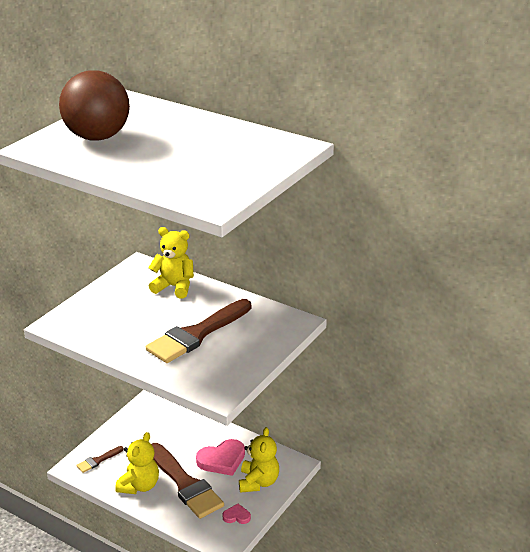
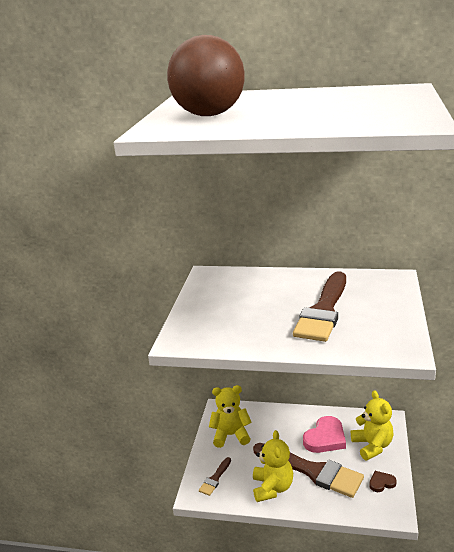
camera: 20 degrees left, 5 degrees down
yellow teddy bear [148,227,194,298] -> yellow teddy bear moved to [209,385,252,448]
pink heart [223,504,251,524] -> brown heart [369,471,397,492]

